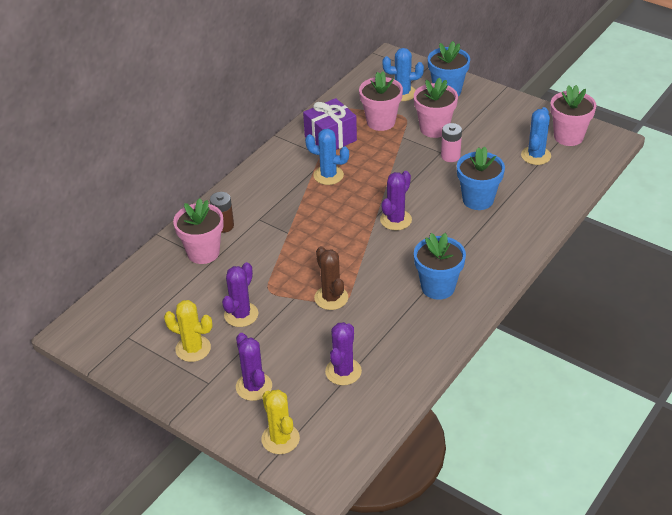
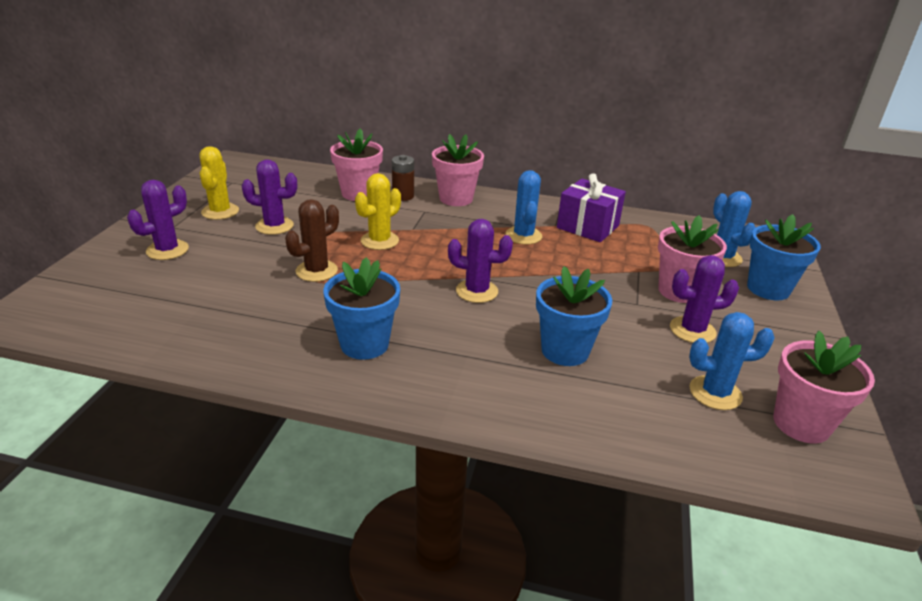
camera: 65 degrees right, 10 degrees down
yellow cactus [261,390,300,454] -> yellow cactus moved to [355,173,401,250]
purple cactus [325,322,362,385] -> purple cactus moved to [670,255,739,343]
pink flower pot [359,71,403,131] -> pink flower pot moved to [432,134,484,206]
pink battery [441,123,462,162] -> none

